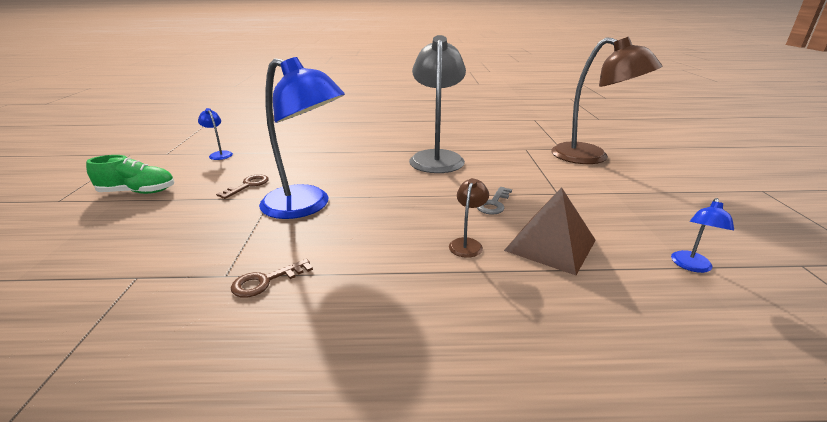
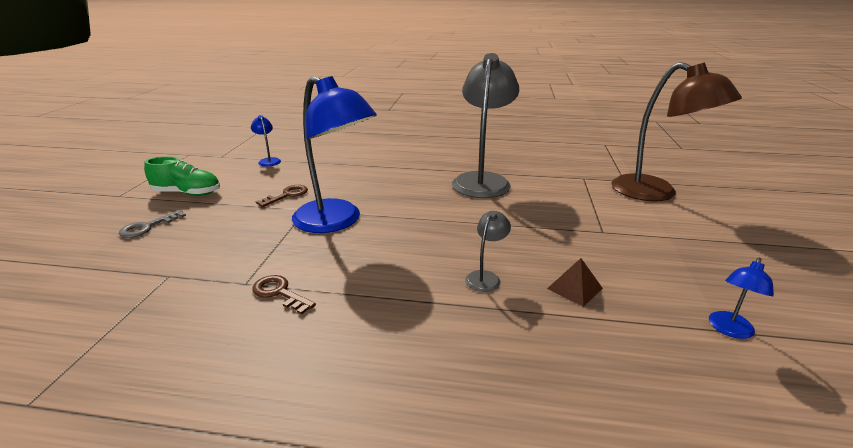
camera: 10 degrees right, 0 degrees up
brown key [231,259,313,298] -> brown key turned 60 degrees clockwise [252,275,316,315]
brown lamp [449,178,489,258] -> grey lamp [465,211,511,292]
grey key [477,187,512,215] -> grey key moved to [119,210,186,238]
brown pyramid [504,187,596,275] -> brown pyramid [547,258,603,307], size x0.53

